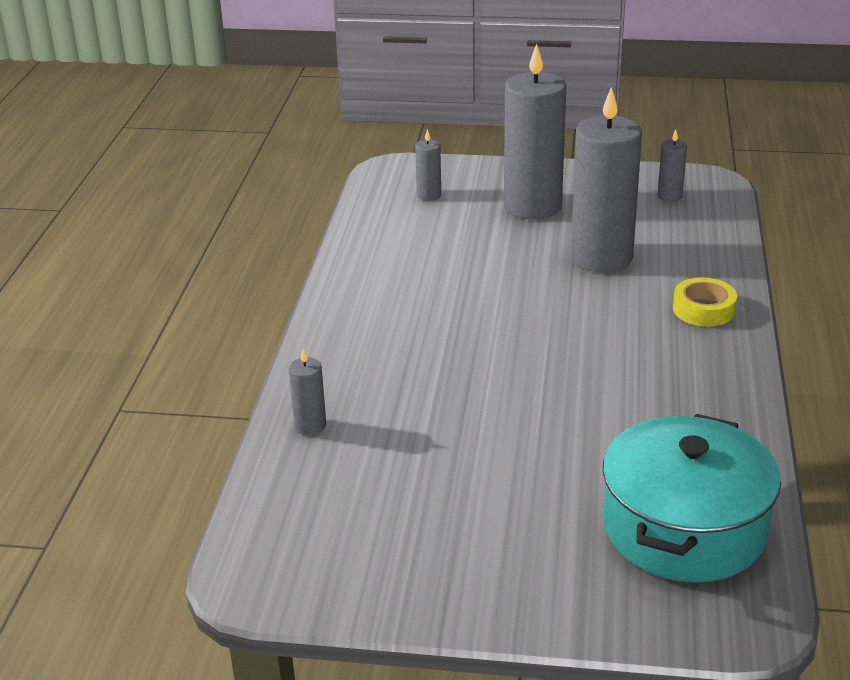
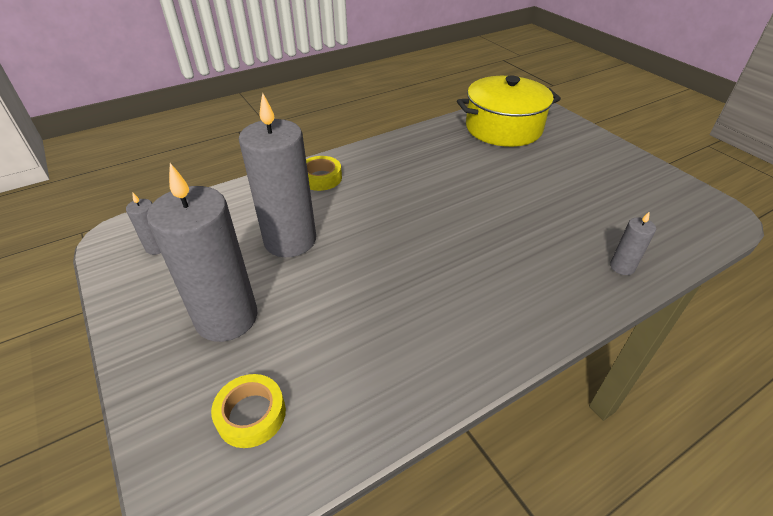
camera: 130 degrees left, 10 degrees up
grey candle [415,129,441,201] -> yellow tape [211,374,286,448]
turquoise pot [603,414,781,583] -> yellow pot [457,75,561,147]

